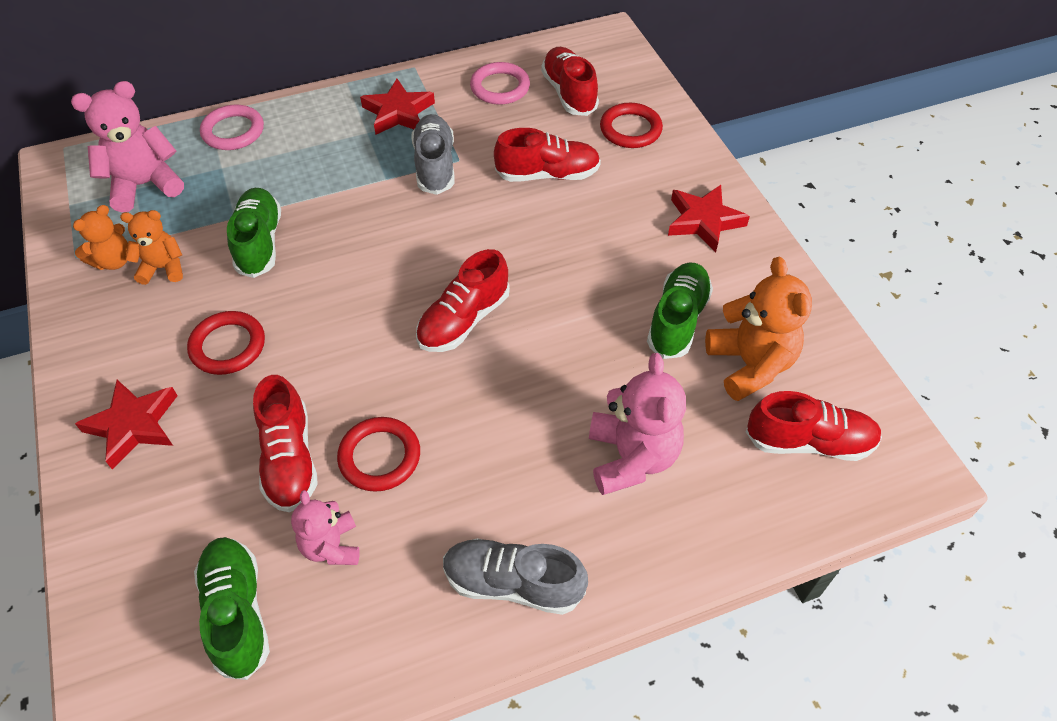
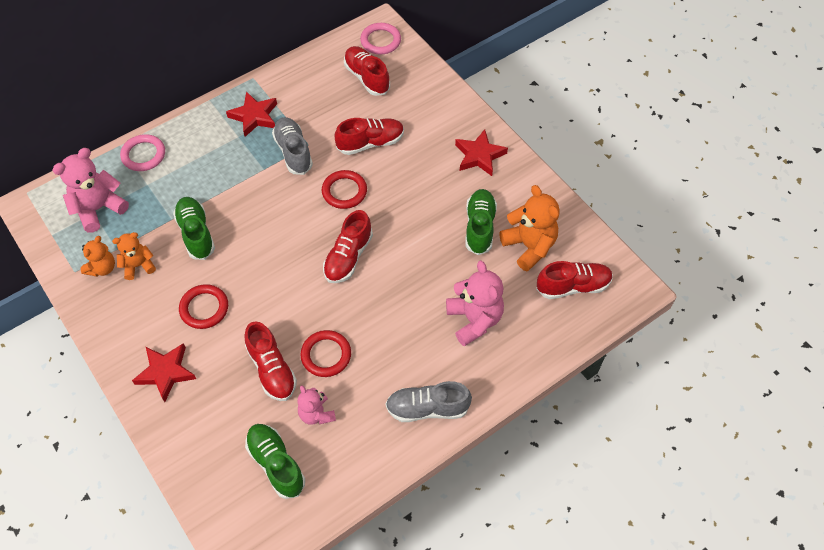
camera: 15 degrees left, 5 degrees up
pink ring [470,62,530,105] -> pink ring moved to [360,23,401,54]
red ring [600,103,663,148] -> red ring moved to [322,170,367,209]

